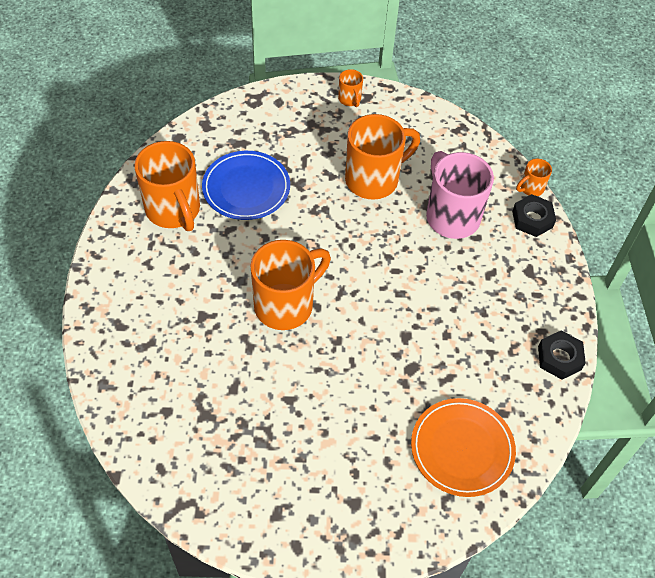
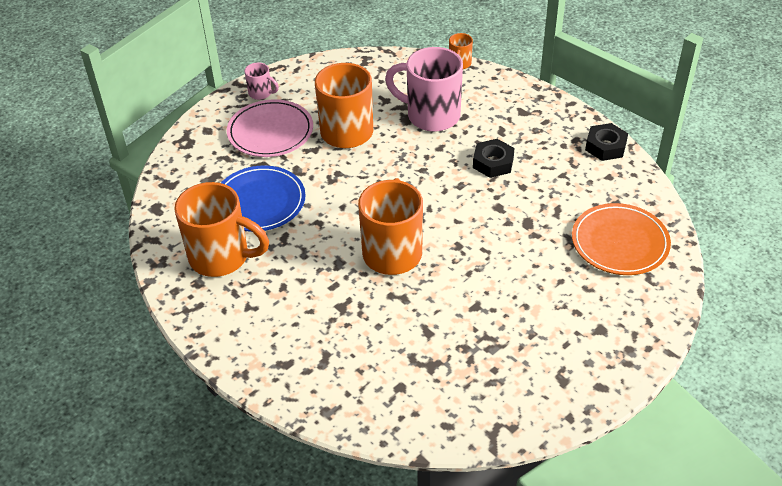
camera: 40 degrees left, 10 degrees down
orange mug [338,69,363,107] -> pink mug [245,63,279,100]
black nut [512,194,556,237] -> black nut moved to [473,139,514,178]
none -> pink plate [227,99,313,157]

